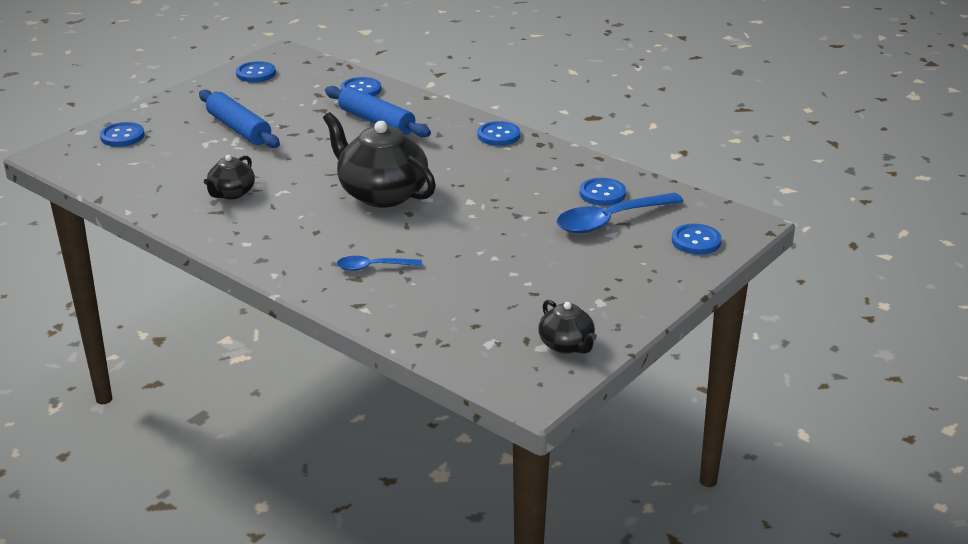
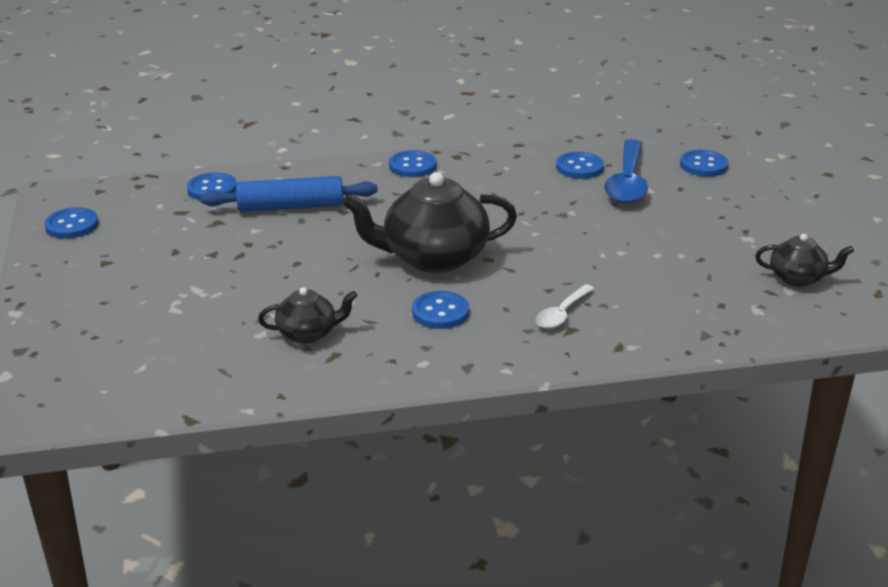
camera: 50 degrees left, 0 degrees up
blue button [100,122,145,147] -> blue button moved to [412,291,469,329]
blue rolling pin [199,90,280,148] -> none
black teapot [204,155,255,199] -> black teapot turned 75 degrees counterclockwise [258,287,357,344]
blue spoon [337,256,422,271] -> white spoon [536,284,594,329]

